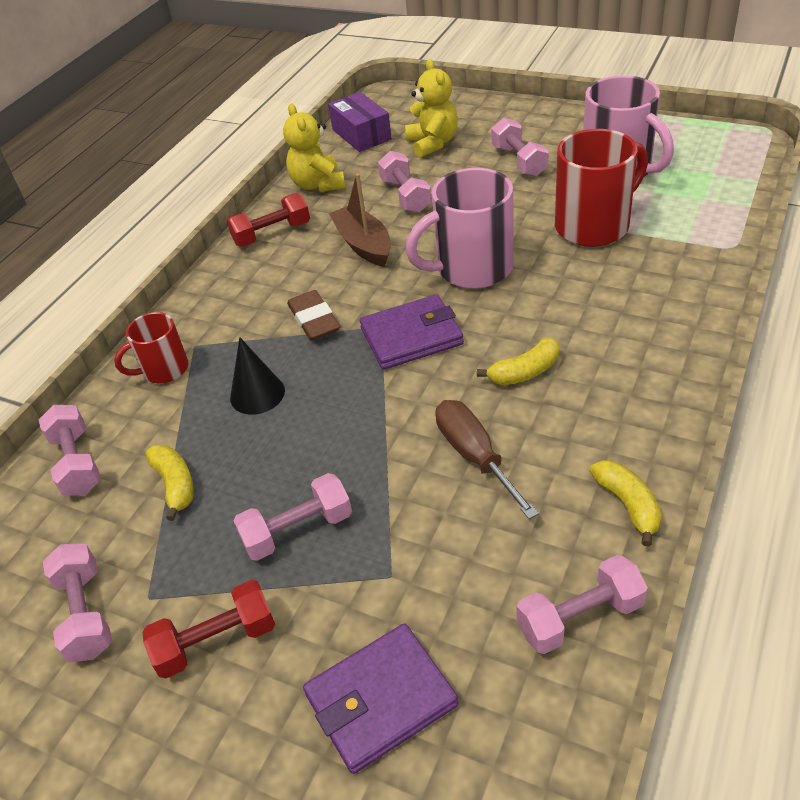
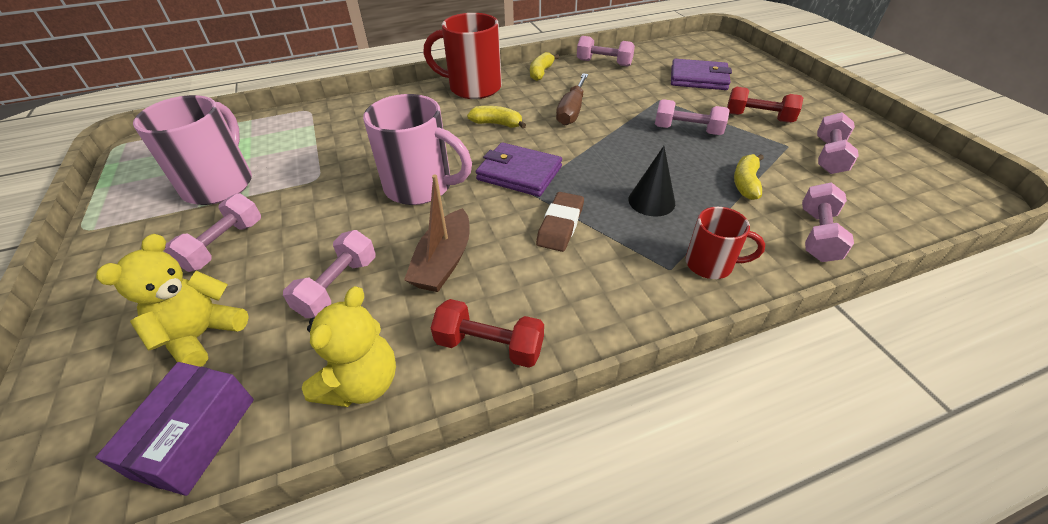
camera: 140 degrees left, 0 degrees up
red mug [555,129,648,247] -> red mug moved to [423,13,502,99]

